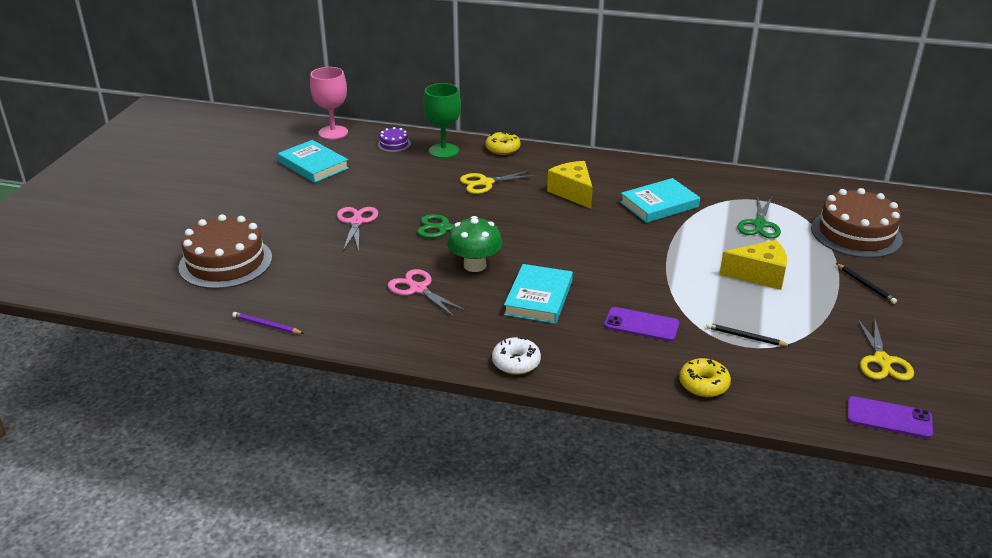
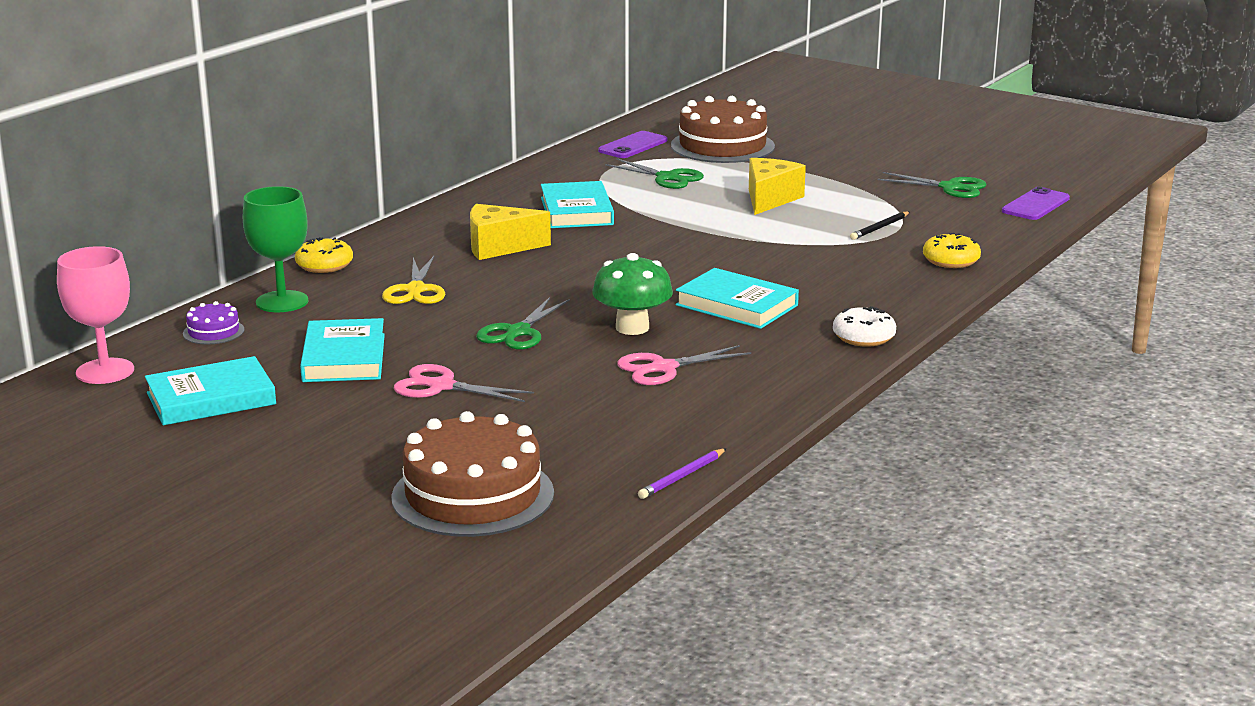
camera: 70 degrees left, 10 degrees down
purple phone [604,307,679,341] -> purple phone moved to [598,131,667,158]
black pencil [836,263,897,304] -> none
yellow scissors [857,318,914,381] -> green scissors [877,172,987,198]
none -> turquoise book [300,318,385,382]

